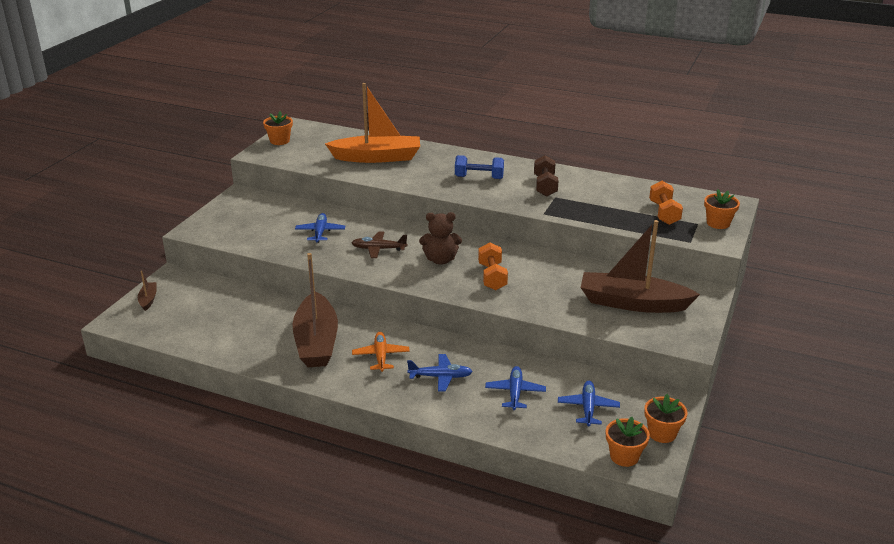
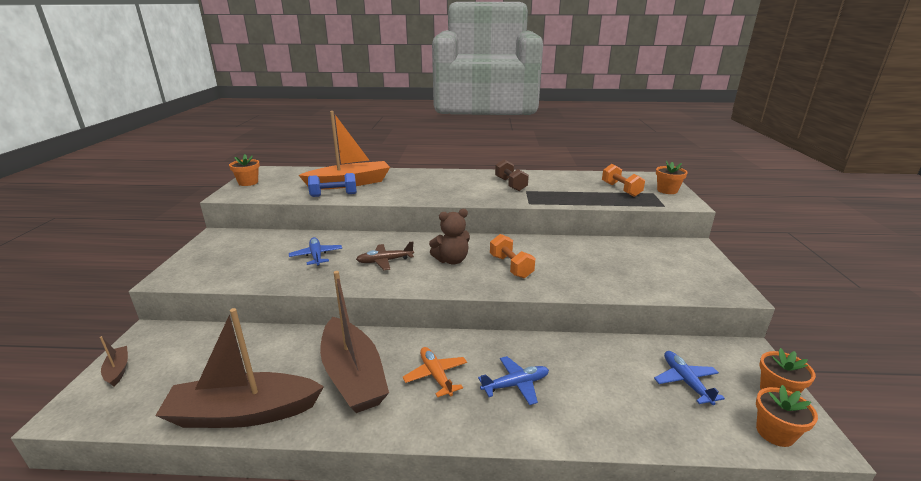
camera: 20 degrees left, 5 degrees down
blue dumbbell [455,155,504,179] -> blue dumbbell moved to [308,173,357,197]
blue plane [485,366,546,410] -> none
brown boat [581,220,700,313] -> brown boat moved to [155,308,324,428]

